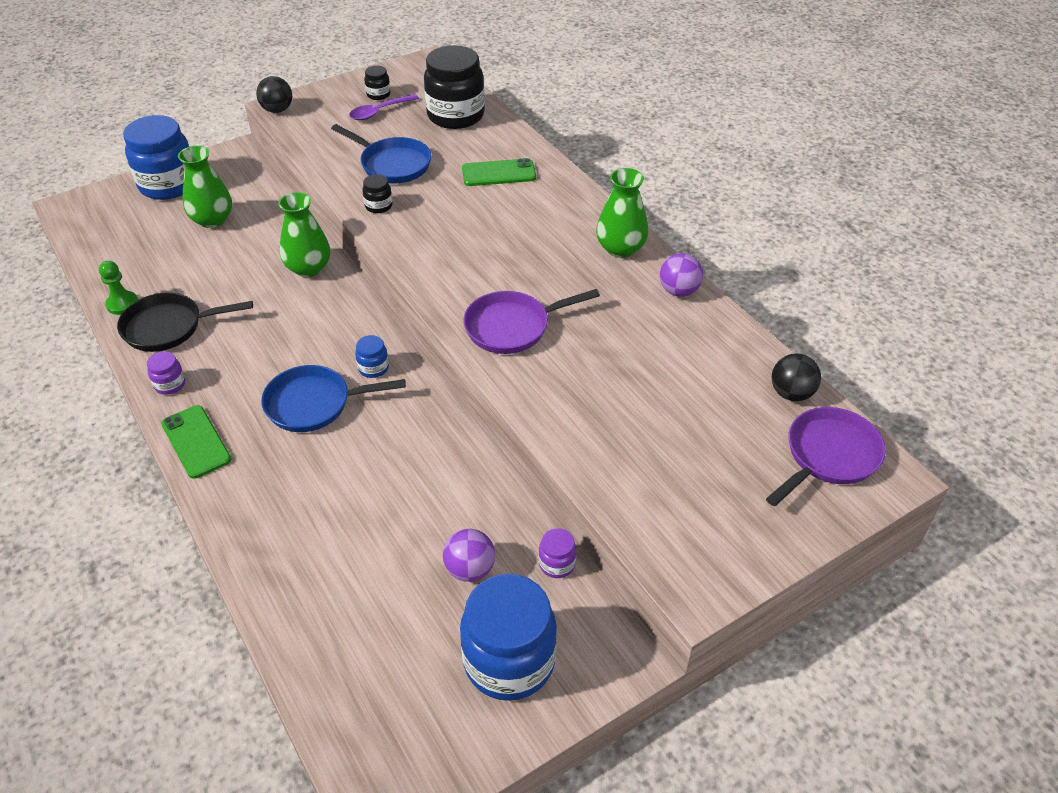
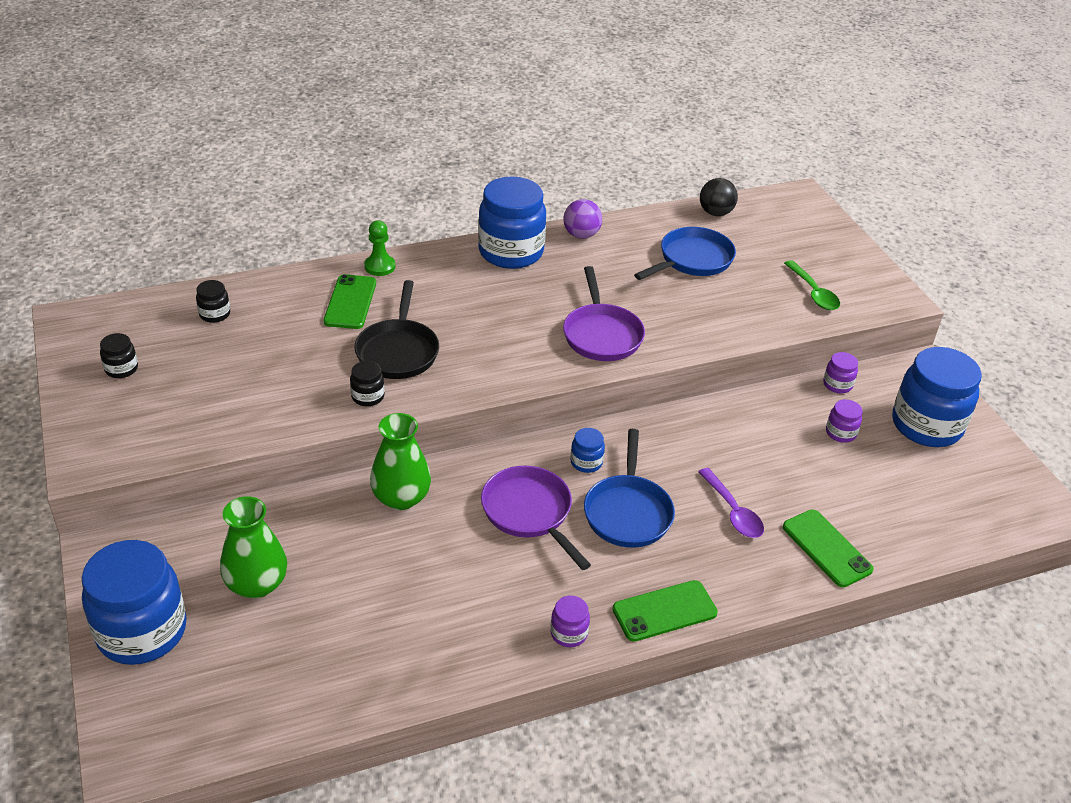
camera: 80 degrees left, 5 degrees down
green pawn [99,261,138,315] -> green pawn moved to [364,220,395,276]
black pan [117,293,253,352] -> black pan moved to [354,280,439,379]
black ball [256,76,292,113] -> none
blue pan [331,124,431,183] -> blue pan moved to [634,227,736,280]
purple spoon [349,94,419,120] -> purple spoon moved to [698,468,764,538]
black jar [424,45,485,129] -> black jar [196,280,230,323], size x0.43
purple ball [443,529,495,582] -> purple jar [826,399,863,443]
green vase [596,168,648,258] -> blue jar [478,177,546,269]
purple pan [766,407,886,506] -> purple pan moved to [481,466,591,570]
none -> green phone [783,509,874,587]
none -> green spoon [784,260,840,310]

